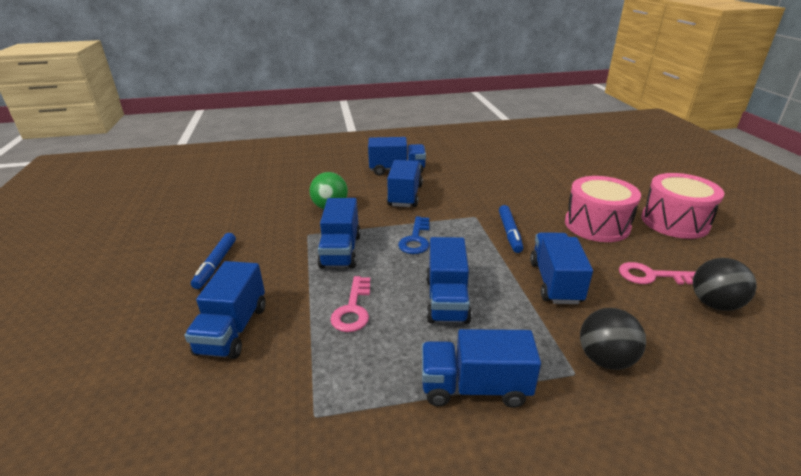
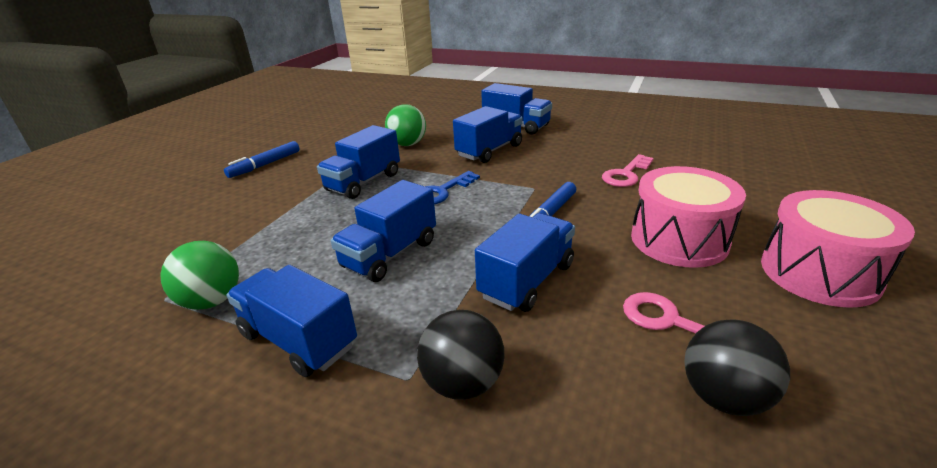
camera: 35 degrees right, 0 degrees up
blue truck [185,261,266,359] -> none
pink key [330,276,370,332] -> pink key moved to [602,154,653,187]
none -> green ball [160,241,239,310]

